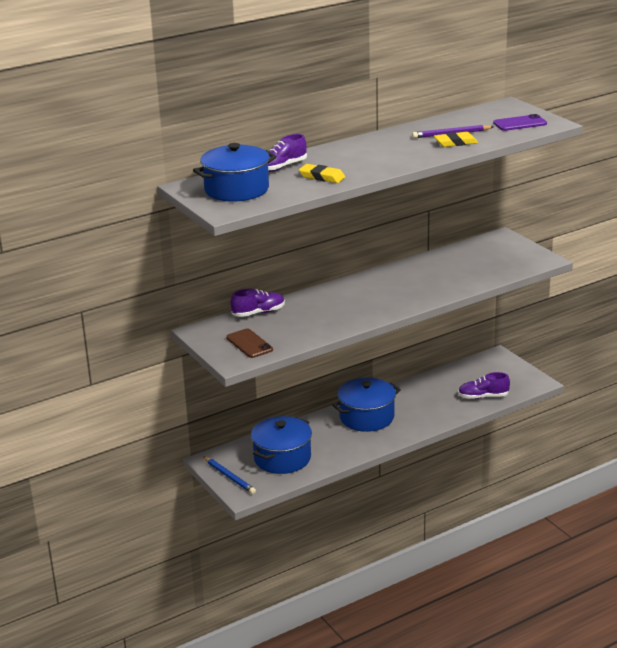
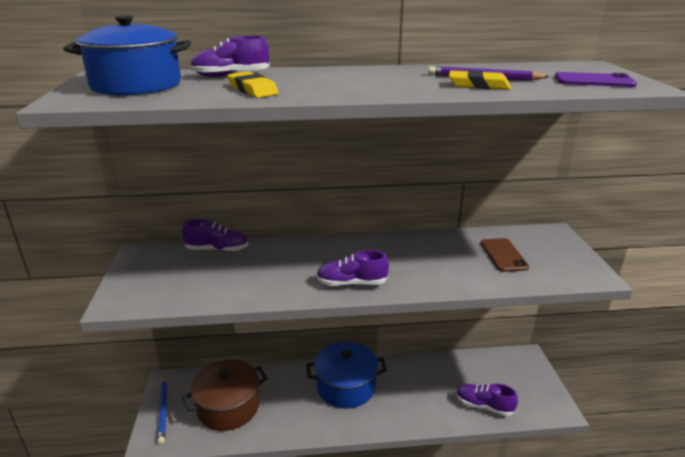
camera: 25 degrees right, 0 degrees up
brown phone [226,328,273,358] -> brown phone moved to [481,238,529,272]
blue pot [251,416,312,474] -> brown pot [182,360,267,431]
none -> purple shoe [316,250,389,286]

